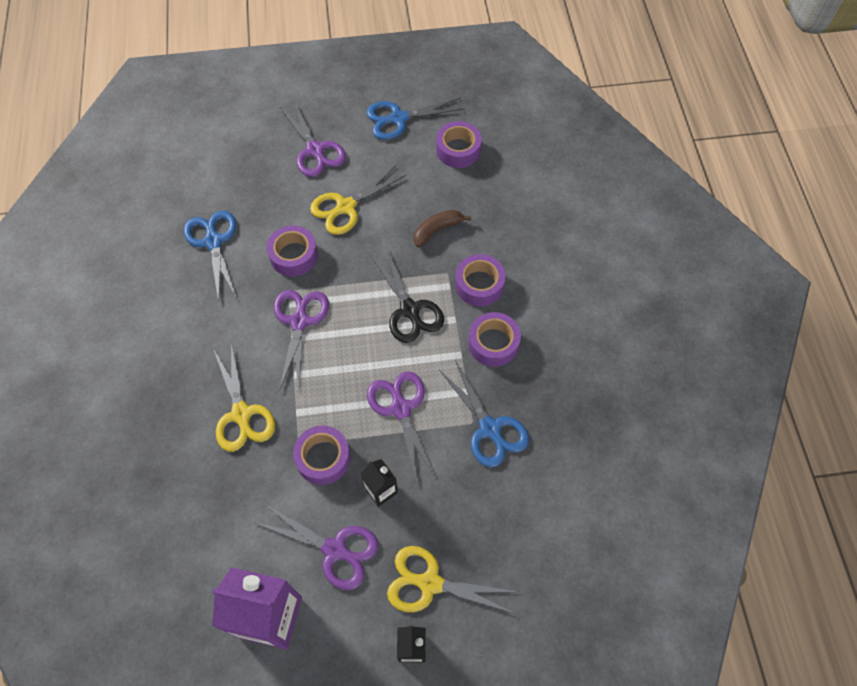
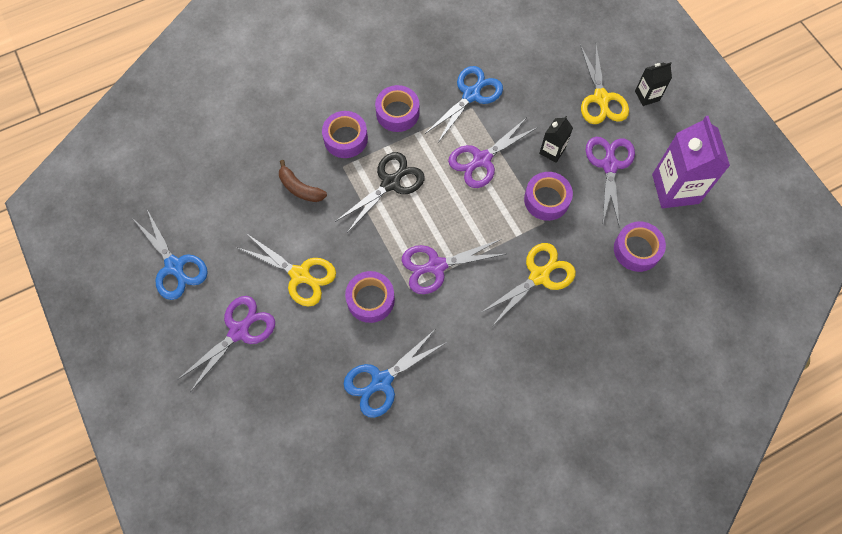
camera: 110 degrees left, 5 degrees up
purple tape [436,121,482,168] -> purple tape moved to [614,222,666,272]

